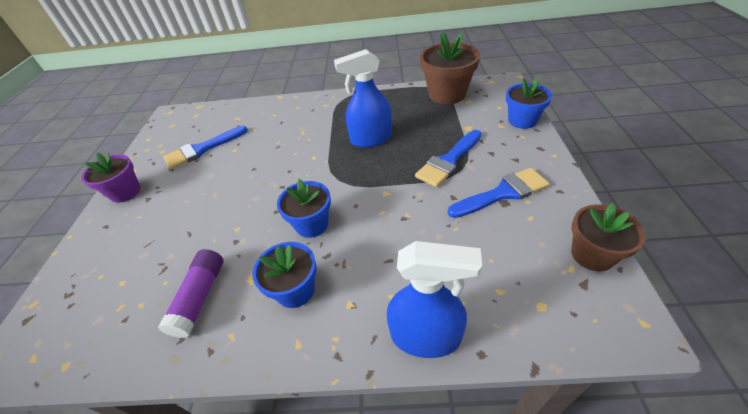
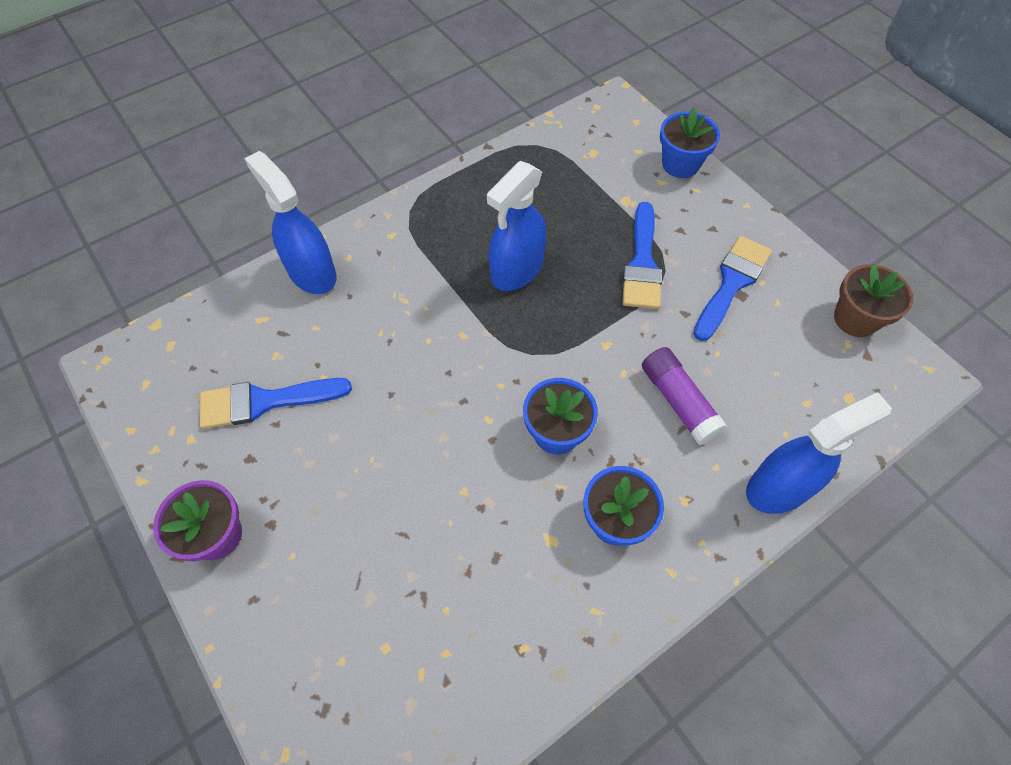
camera: 40 degrees left, 15 degrees up
purple glue stick [158,249,224,338] -> purple glue stick moved to [642,347,728,445]
blue brush [163,126,248,169] -> blue brush turned 60 degrees clockwise [200,378,352,429]
brown flower pot [420,33,480,104] -> none
none -> blue spray bottle [244,151,337,294]

